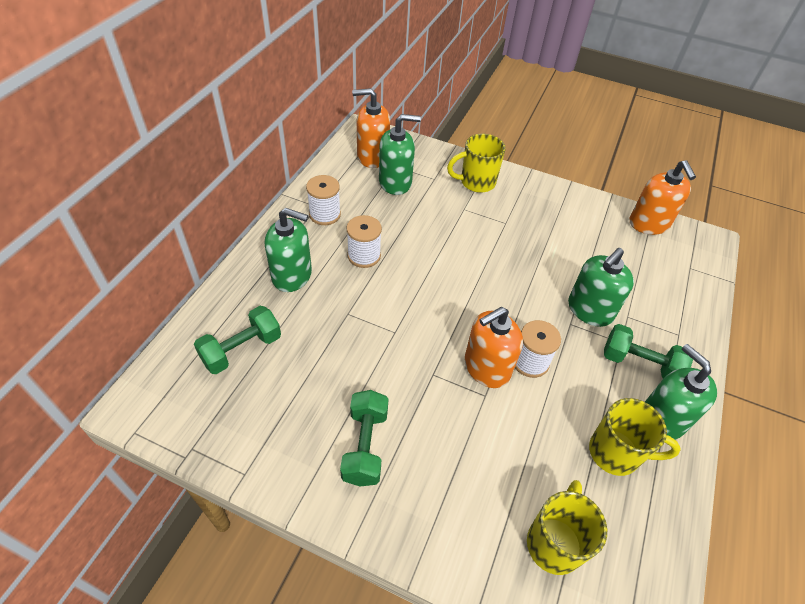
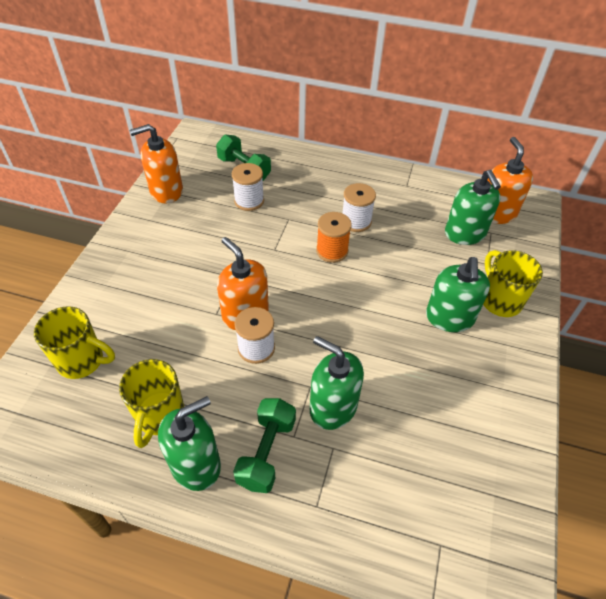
camera: 85 degrees right, 0 degrees up
green soap dispenser [265,208,312,292] -> green soap dispenser moved to [426,257,490,332]
white spool [306,175,341,225] -> white spool moved to [231,163,264,211]
green dumbbell [340,390,388,486] -> none
orange soap dispenser [630,160,696,235] -> orange soap dispenser moved to [129,124,183,204]
none -> orange spool [316,212,352,263]

